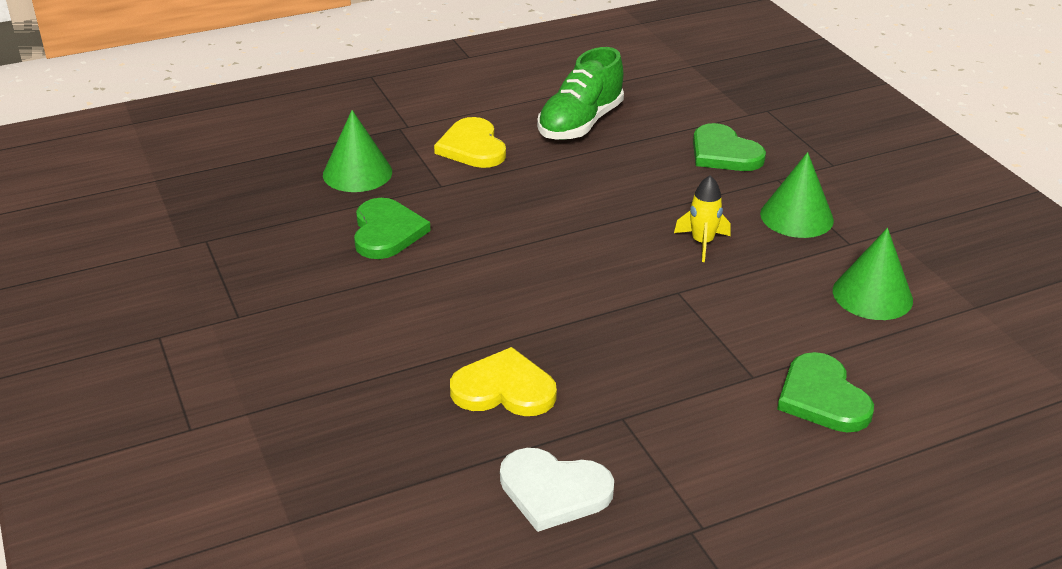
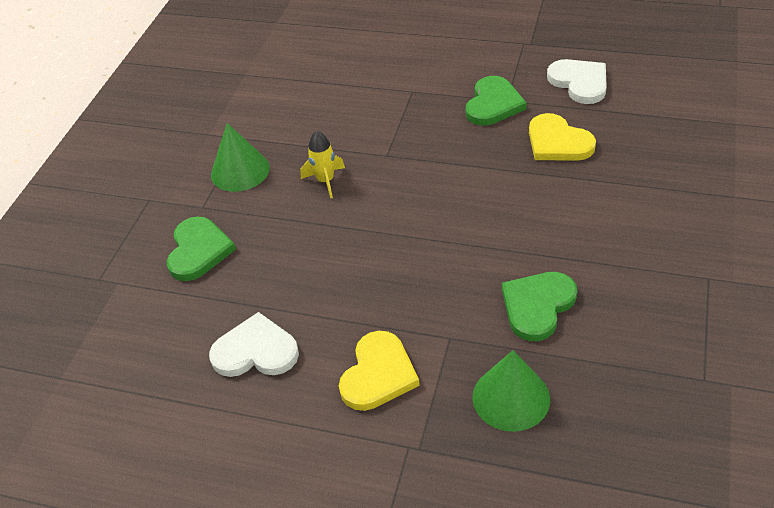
camera: 135 degrees left, 10 degrees up
green shoe [537,47,624,140] -> white heart [209,312,299,377]
green heart [777,352,874,432] -> green heart moved to [466,76,527,126]
green cone [833,228,913,320] -> none

